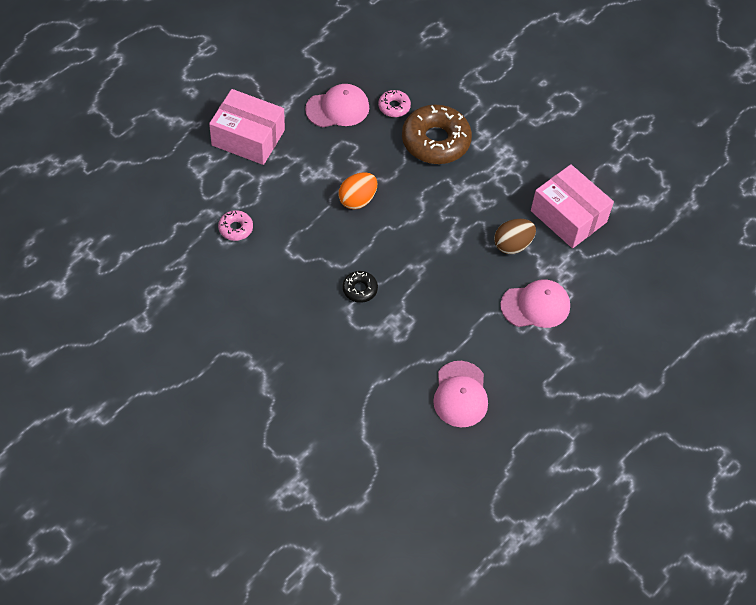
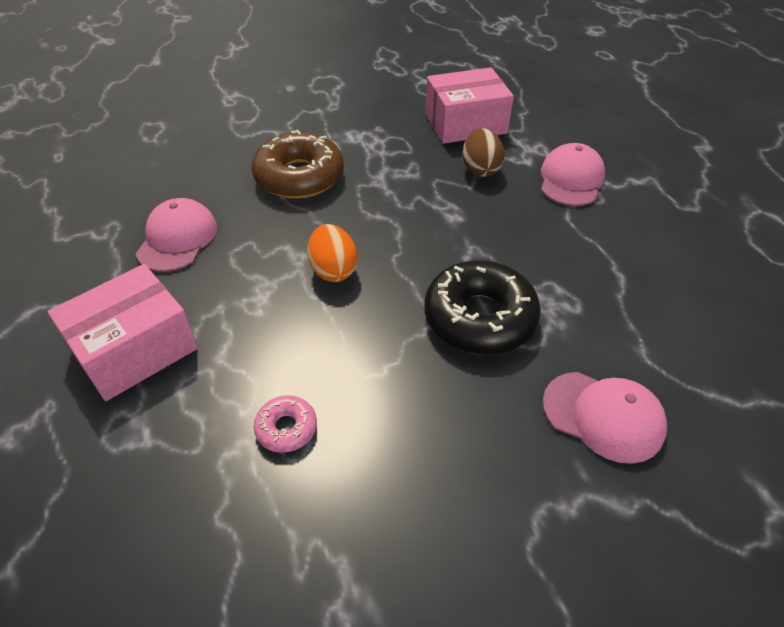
camera: 60 degrees left, 10 degrees down
black donut [342,271,378,303] -> black donut [425,260,541,354], size x2.11
pink donut [378,90,411,117] -> none
pink cap [433,361,488,427] -> pink cap moved to [542,372,667,464]

